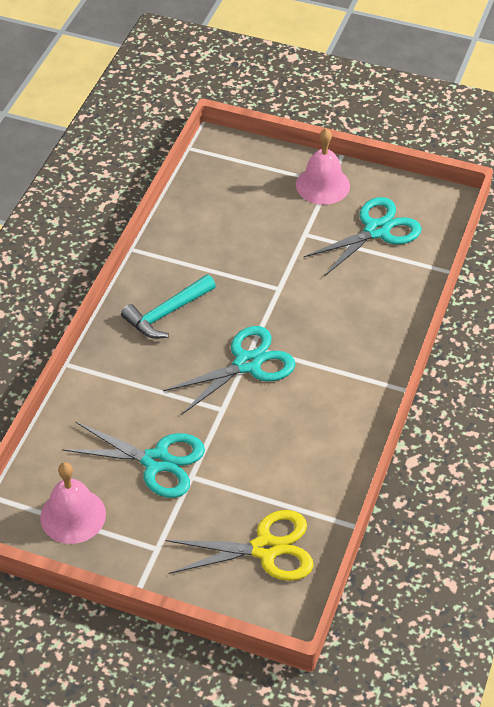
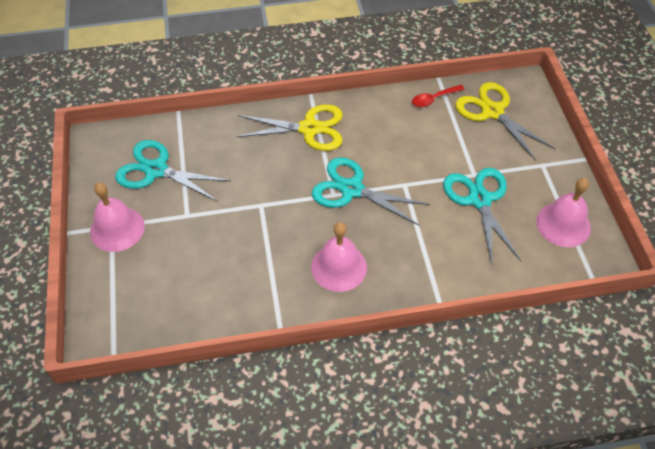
camera: 120 degrees left, 5 degrees up
turquoise hammer [121,274,216,339] -> pink bell [311,222,367,292]
none -> yellow scissors [236,105,343,151]
none -> red spoon [412,85,465,107]

